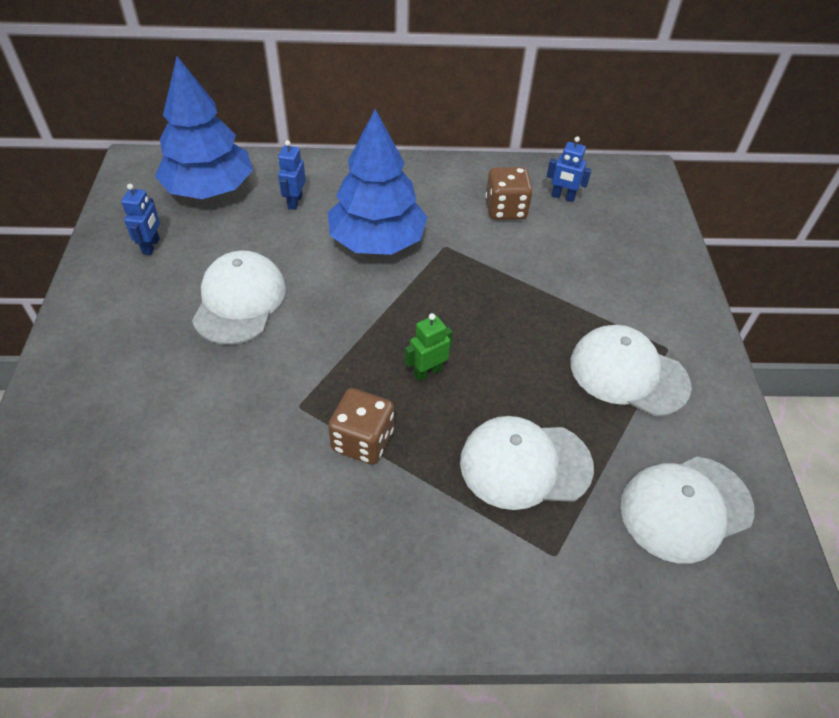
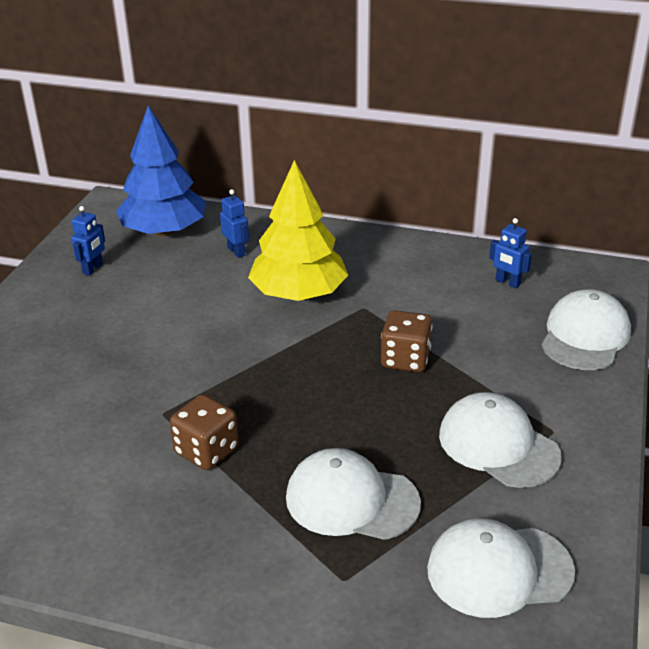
camera: 20 degrees right, 15 degrees down
white cap [192,250,286,345] -> white cap moved to [541,289,631,370]
blue robot [278,140,306,210] -> blue robot turned 120 degrees clockwise [220,189,249,258]
blue tree [328,109,427,255] -> yellow tree [248,160,348,301]
green robot [405,313,453,381] -> none
brown dice [486,167,533,220] -> brown dice moved to [381,310,433,372]

